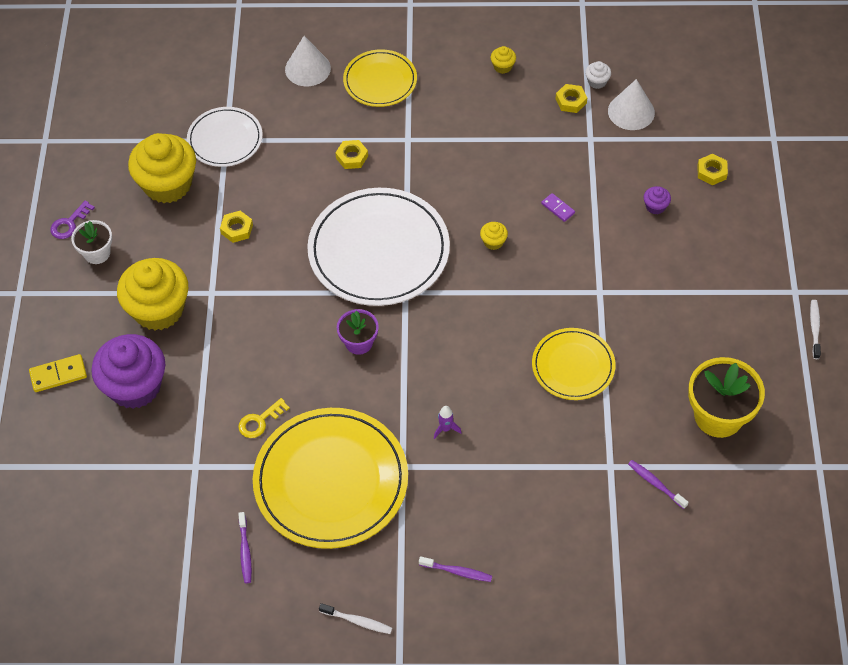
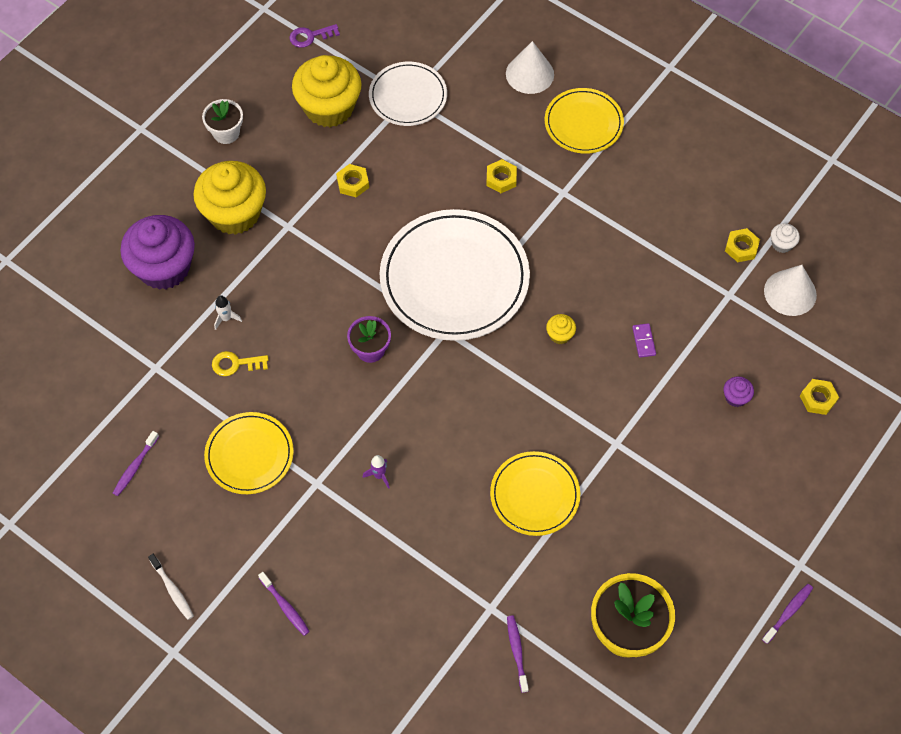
camera: 35 degrees right, 5 degrees up
yellow domino [29,354,87,392] -> none
purple key [51,200,95,239] -> purple key moved to [289,24,340,48]
yellow plate [253,408,408,549] -> yellow plate [204,412,294,494], size x0.56
yellow cupcake [491,46,516,74] -> none
white toothbrush [810,300,821,359] -> purple toothbrush [762,584,813,644]
none -> white rocket [214,295,242,330]

